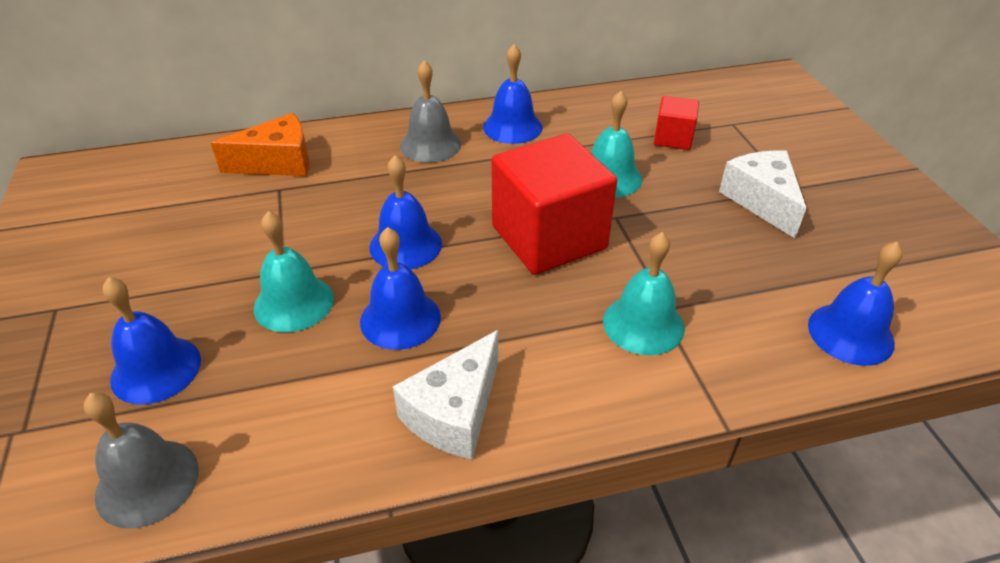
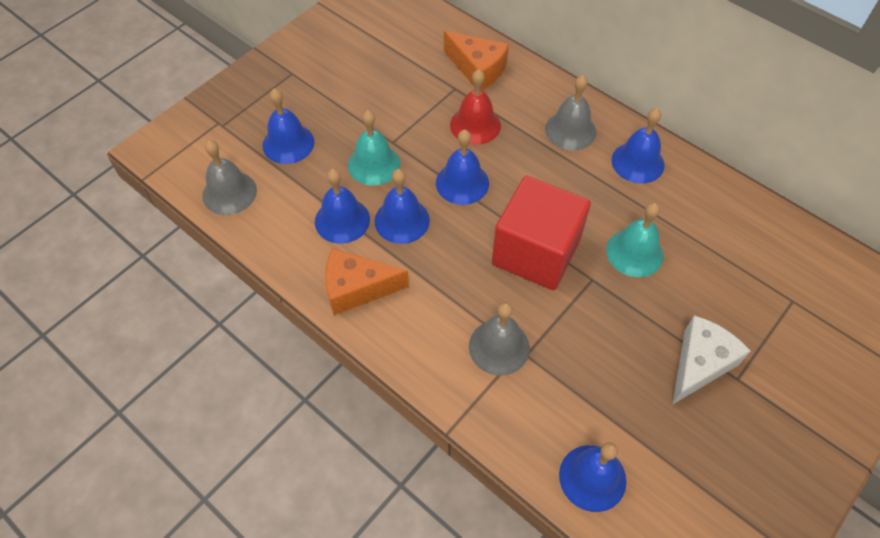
camera: 55 degrees right, 15 degrees up
white cheese [393,330,499,460] -> orange cheese [325,248,409,315]
turquoise bell [603,232,685,355] -> grey bell [469,302,530,376]
red cube [654,96,699,150] -> none
none -> blue bell [315,169,370,244]
none -> red bell [450,69,501,145]

